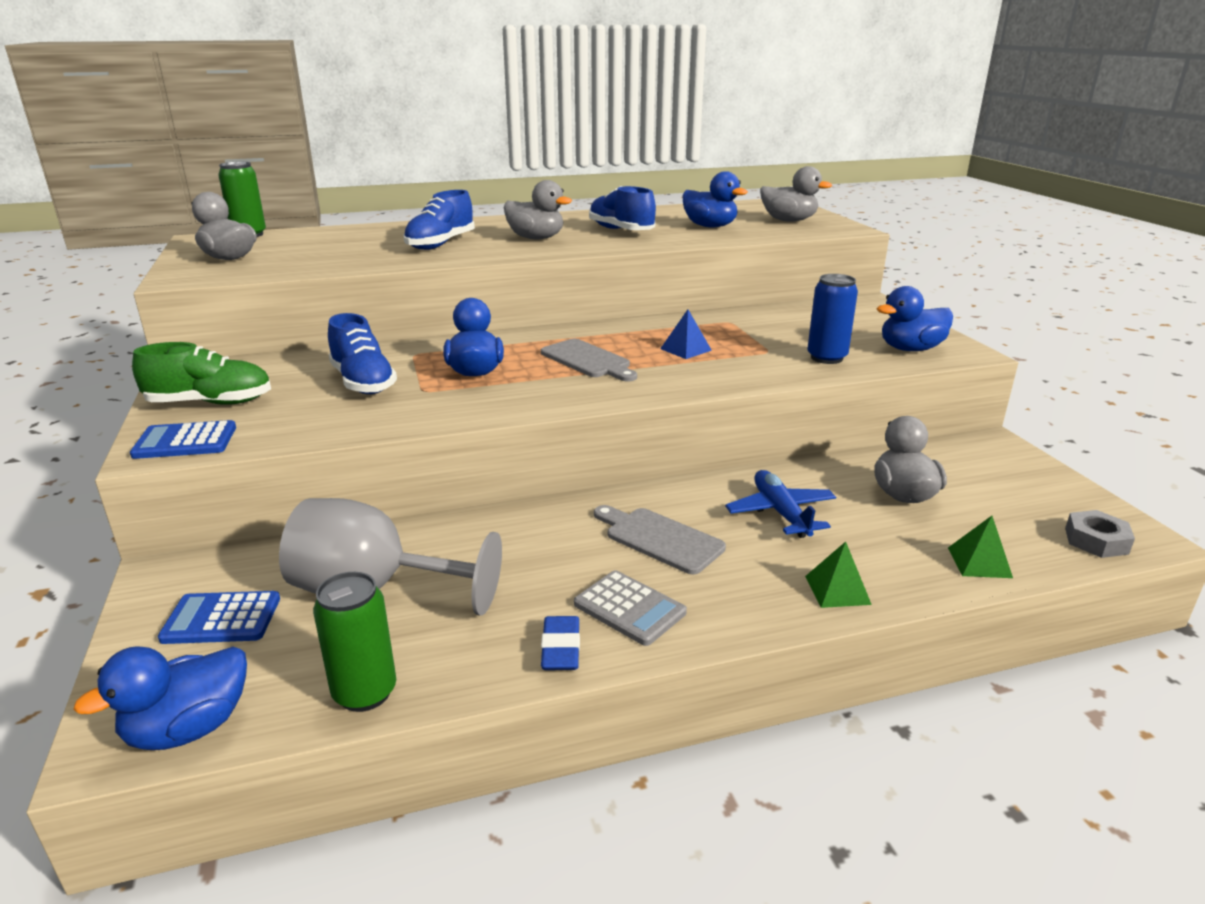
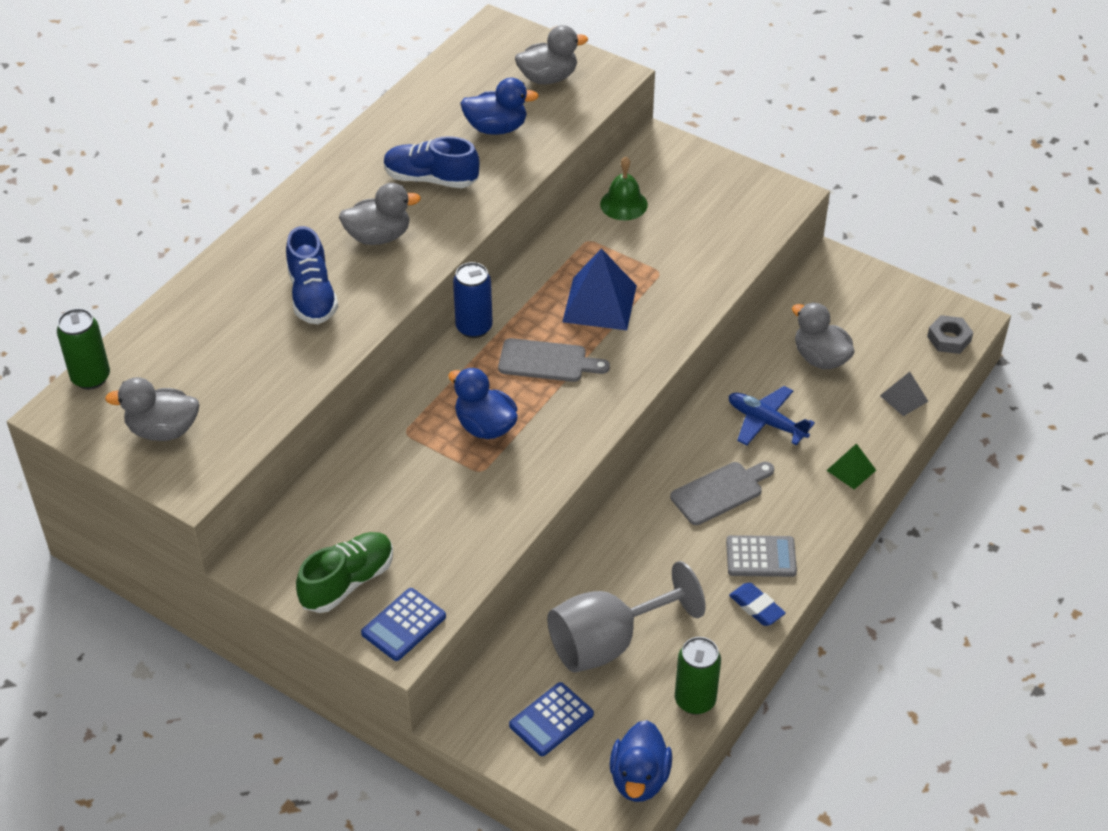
camera: 40 degrees left, 20 degrees up
blue shoe [328,313,397,394] -> none
grey cutting board [594,505,726,574] -> grey cutting board turned 150 degrees clockwise [670,462,774,525]
blue pyramid [660,310,712,359] -> blue pyramid [562,248,637,330], size x1.89
blue can [807,274,858,364] -> blue can moved to [453,262,493,338]
blue duck [877,286,953,351] -> none
green pyramid [948,516,1013,578] -> grey pyramid [880,372,929,416]
none -> green bell [600,157,648,220]

